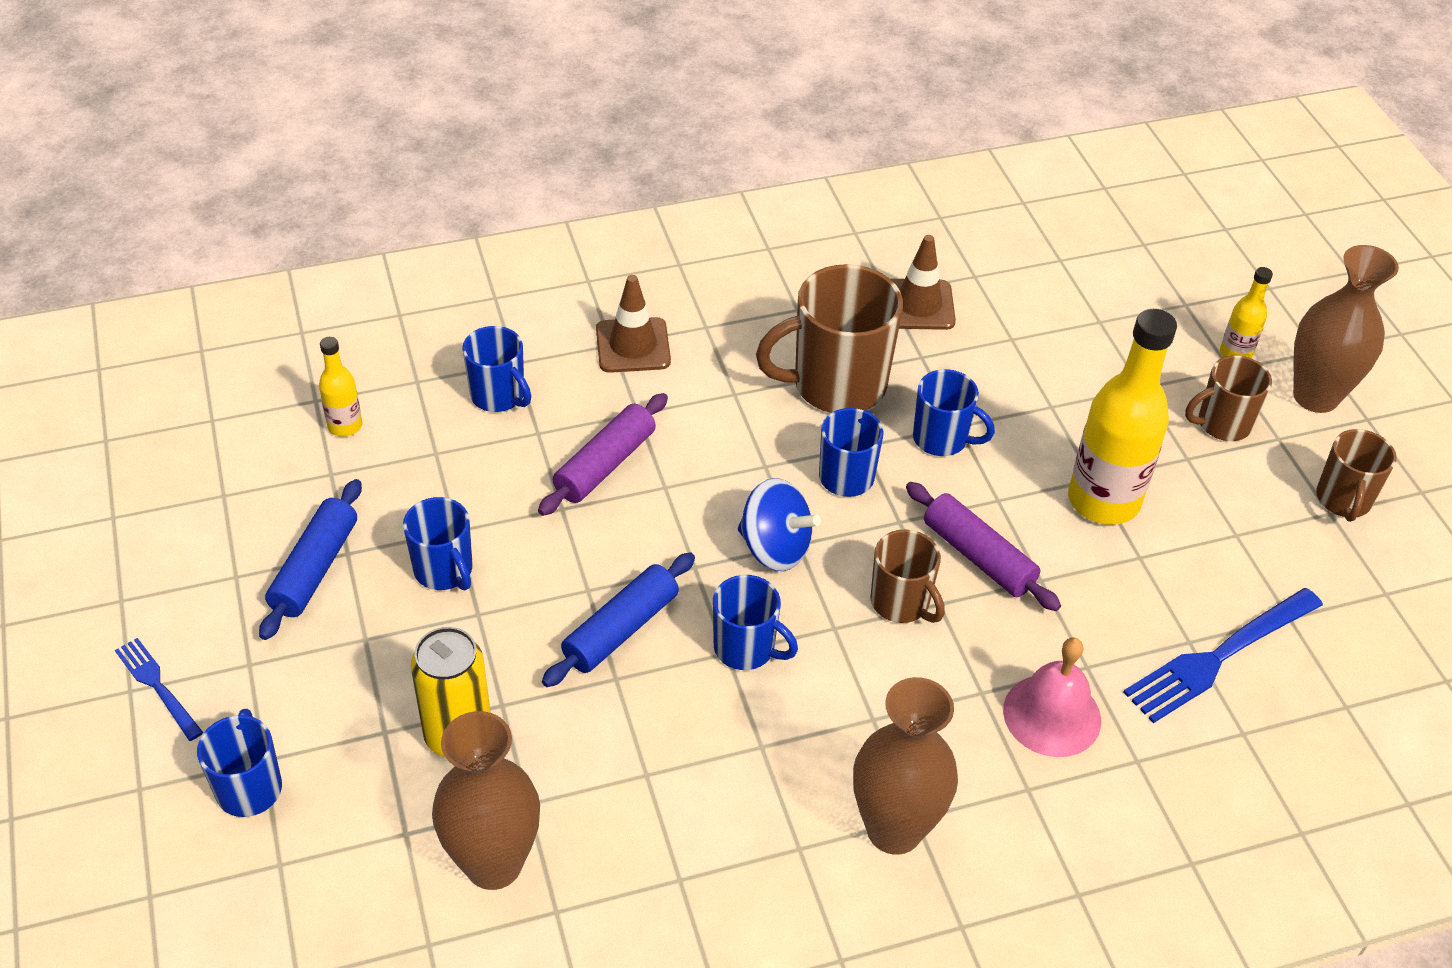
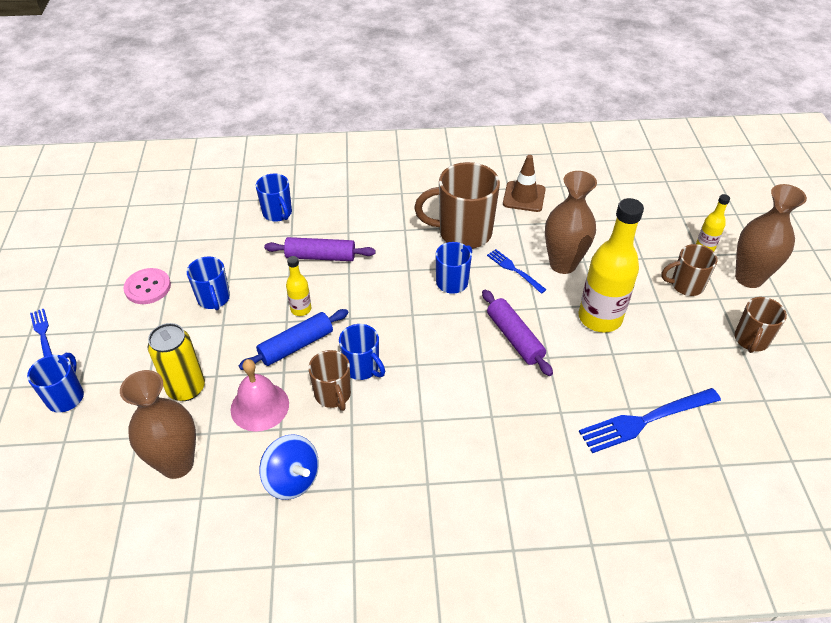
camera: 15 degrees right, 0 degrees up
blue rolling pin [259,479,362,640] -> pink button [123,268,171,304]
yellow bottle [319,337,362,437] -> yellow bottle moved to [286,256,311,316]
purple rolling pin [538,393,668,516] -> purple rolling pin turned 45 degrees clockwise [264,237,375,261]
brown traffic cone [596,275,671,373] -> none
blue spinning top [738,478,821,571] -> blue spinning top moved to [259,434,319,500]
brown vase [853,677,958,855] -> brown vase moved to [545,171,597,274]
brown mug [870,530,945,623] -> brown mug moved to [308,350,351,411]
blue mug [913,369,995,456] -> blue fork [487,249,547,294]
pink bell [1003,638,1101,757] -> pink bell moved to [231,359,289,432]

